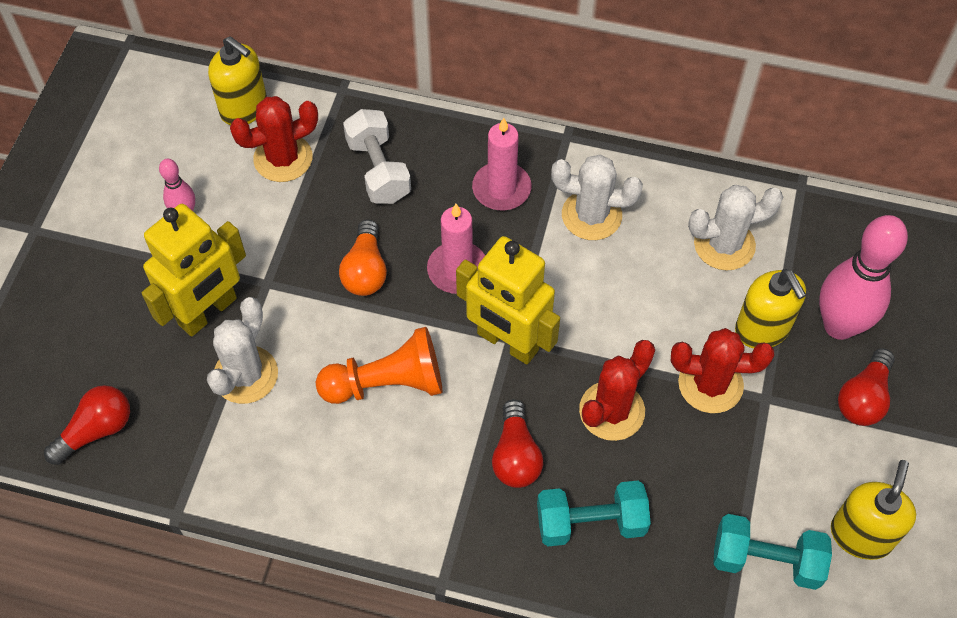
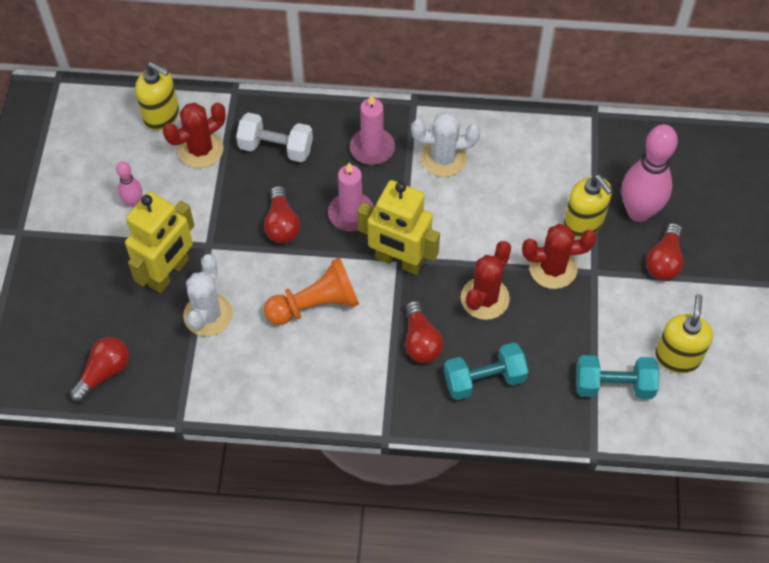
camera: 10 degrees left, 0 degrees up
orange light bulb [339,219,387,296] -> red light bulb [264,186,300,243]
white dumbbell [343,109,411,204] -> white dumbbell turned 45 degrees counterclockwise [236,113,313,162]
white cactus [688,185,783,271] -> none

